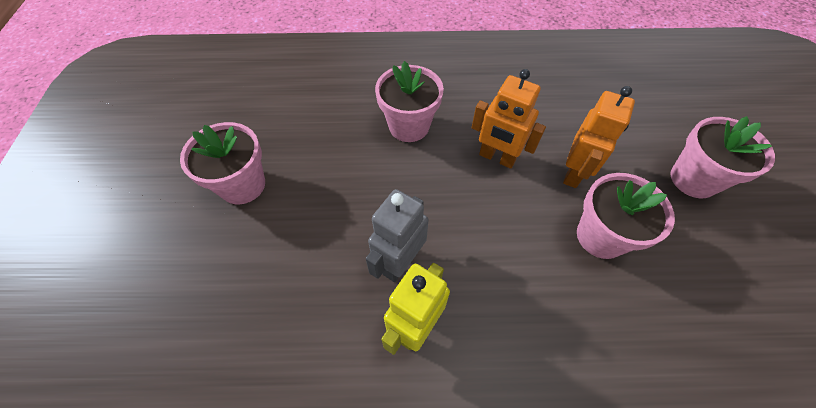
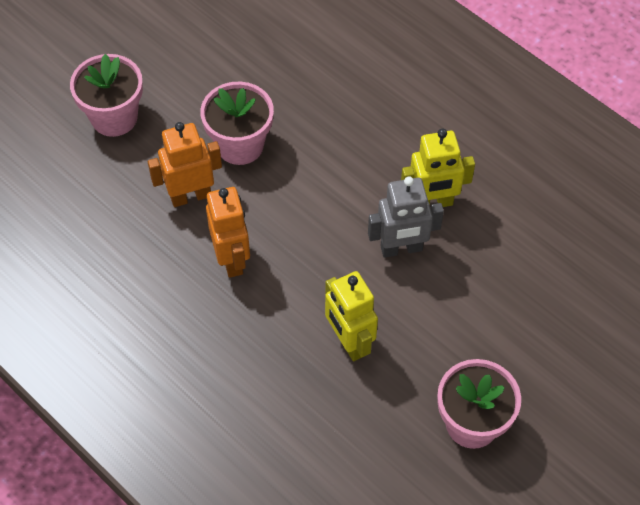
camera: 135 degrees left, 0 degrees up
pink flower pot [375,61,444,142] -> none
none -> yellow robot [325,271,378,361]

